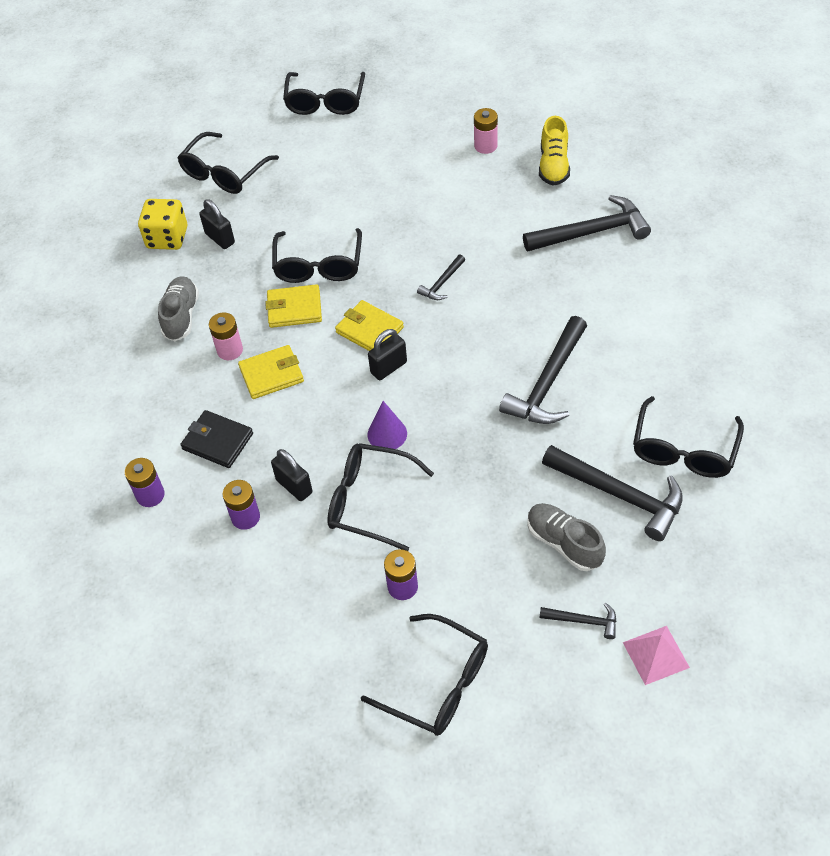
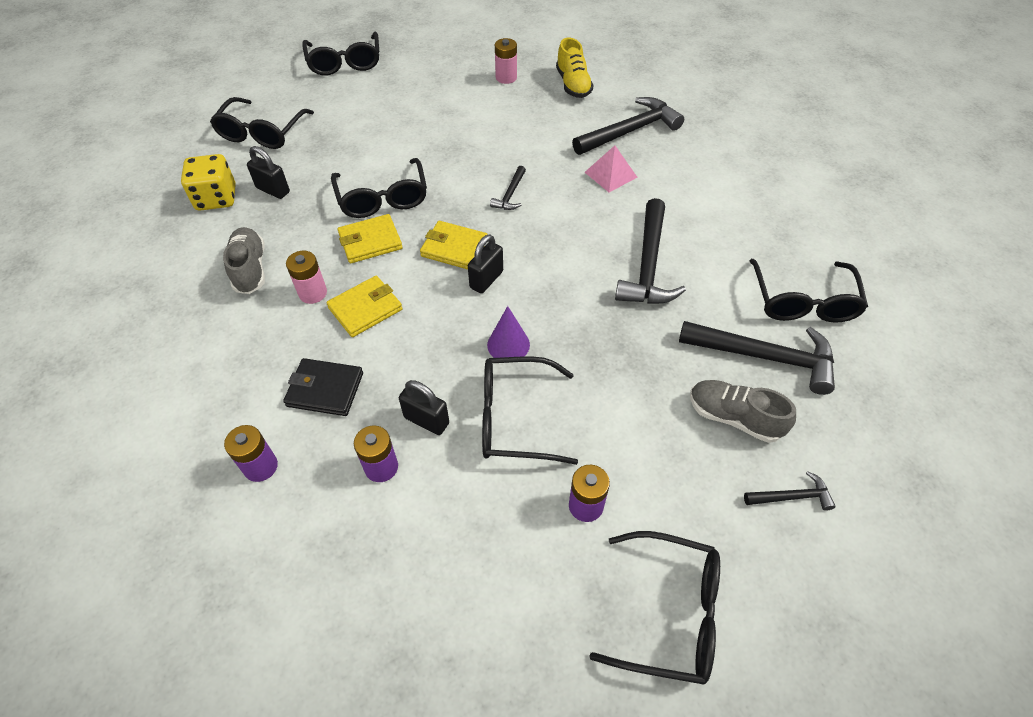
camera: 20 degrees left, 0 degrees up
pink pyramid [623,626,690,685] -> pink pyramid moved to [584,146,637,192]

